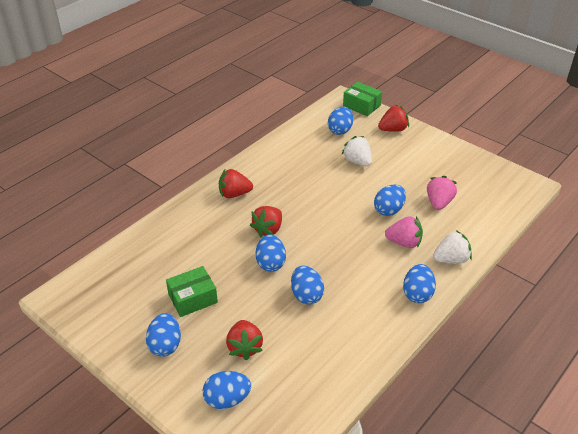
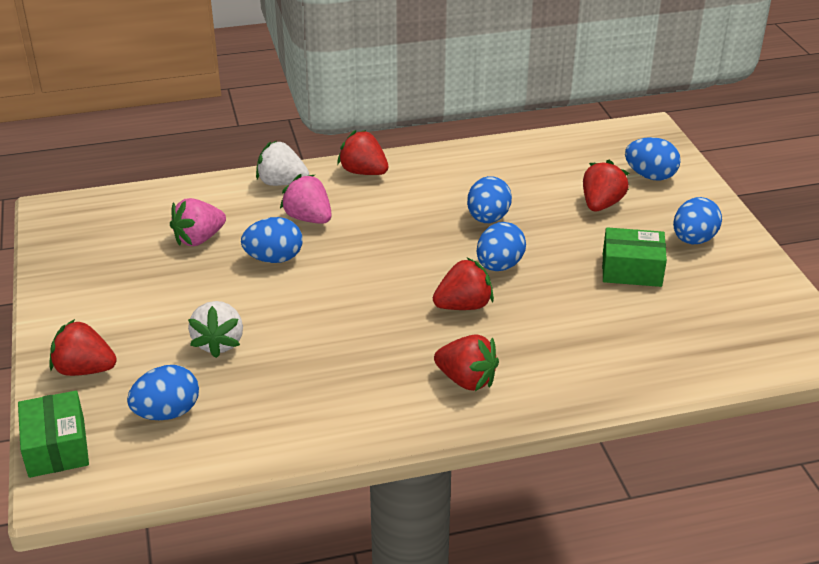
camera: 145 degrees left, 5 degrees down
blue egg [403,264,436,303] -> red strawberry [337,130,389,175]

